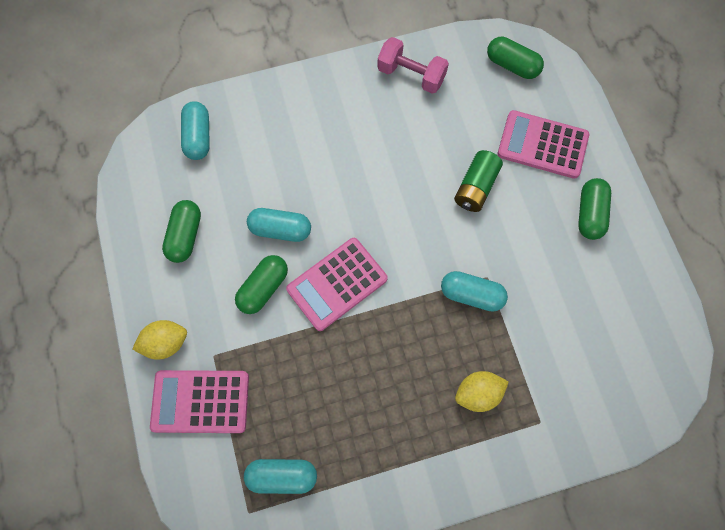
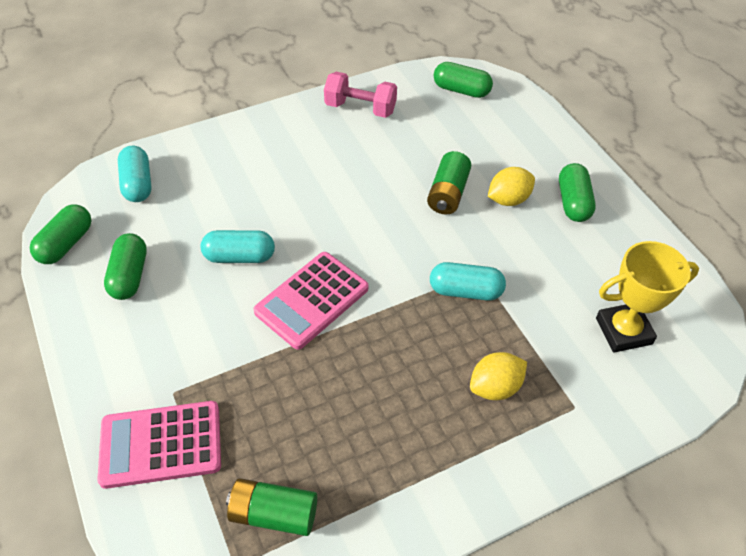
camera: 10 degrees left, 20 degrees down
yellow lemon [133,320,187,360] -> yellow lemon moved to [488,167,535,206]
green capsule [235,255,288,314] -> green capsule moved to [30,204,92,264]
turquoise capsule [244,459,317,494] -> green battery [226,478,317,536]
pink calculator [497,110,589,179] -> none
none -> yellow trophy [596,241,699,353]

